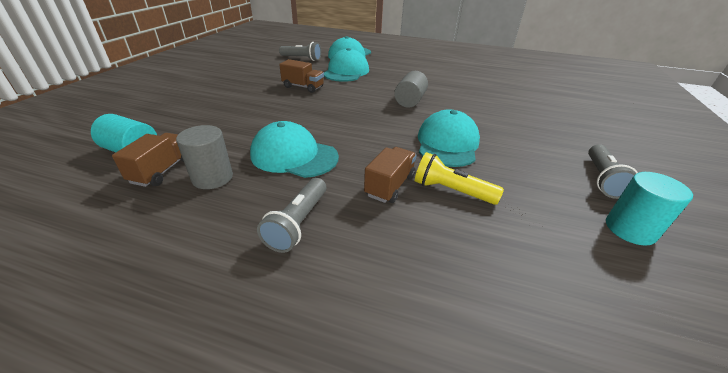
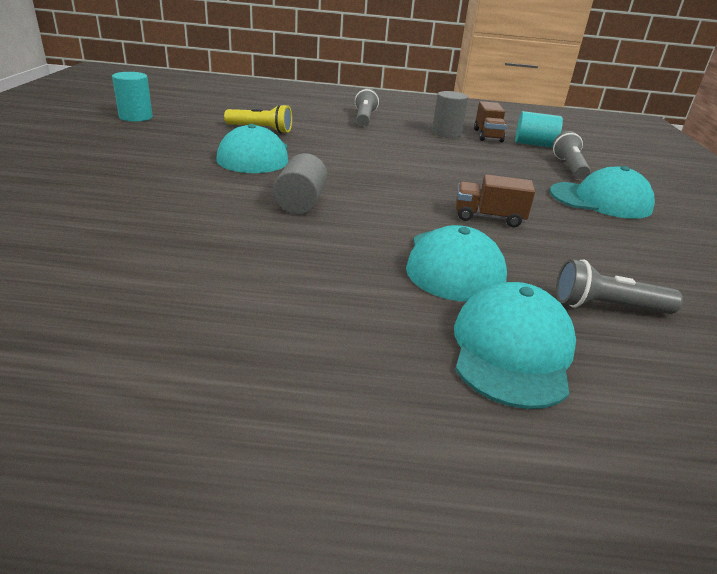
camera: 165 degrees right, 5 degrees down
turquoise cap [250,121,339,178] -> turquoise cap moved to [550,166,655,219]
brown truck [364,147,417,203] -> none
grey flashlight [588,144,638,199] -> grey flashlight moved to [553,131,591,180]

